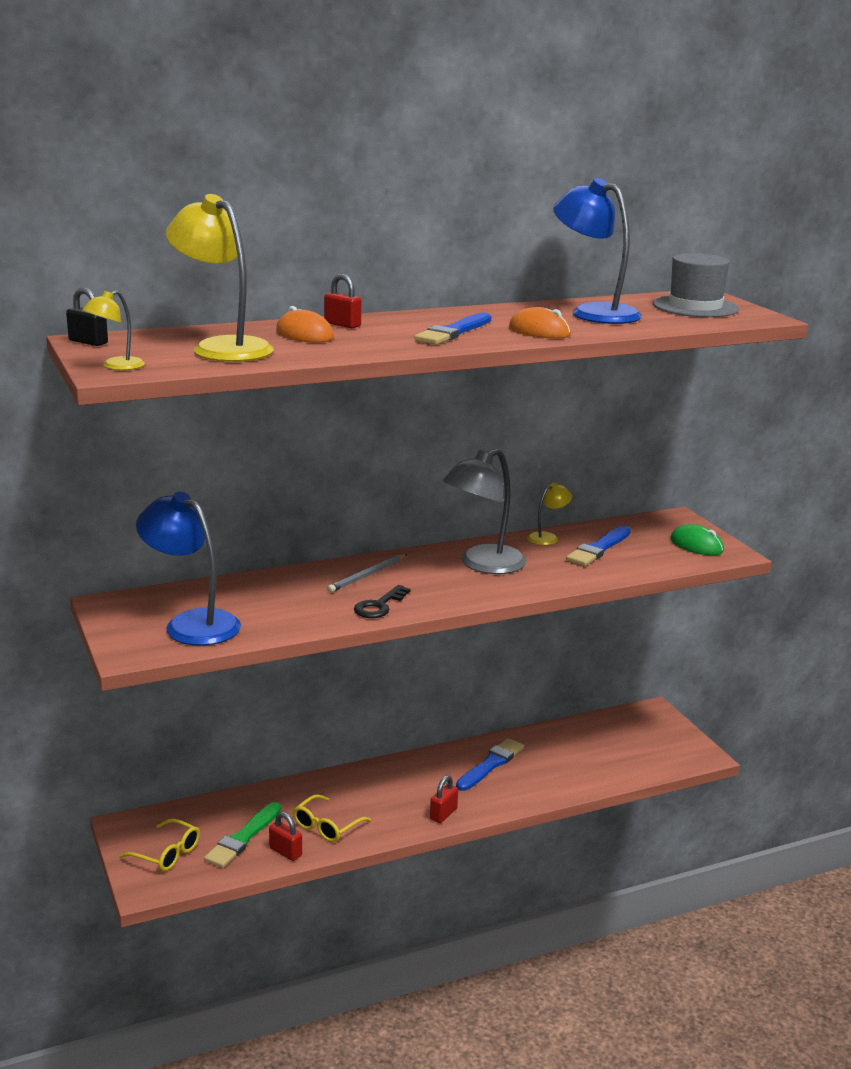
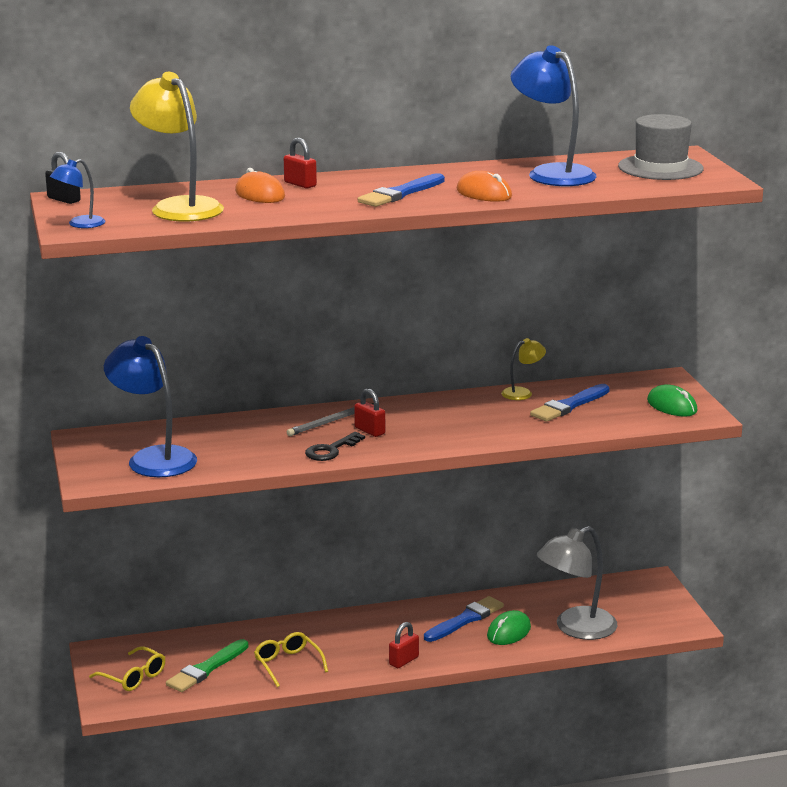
camera: 10 degrees right, 0 degrees up
yellow lamp [82,291,145,370] -> blue lamp [50,159,105,228]
red padlock [269,812,302,861] -> red padlock moved to [354,388,385,437]
yellow glasses [293,794,371,842] -> yellow glasses turned 105 degrees clockwise [254,632,328,687]
grey lamp [443,449,527,574] -> grey lamp moved to [537,526,618,640]
none -> green mouse [487,610,531,645]

